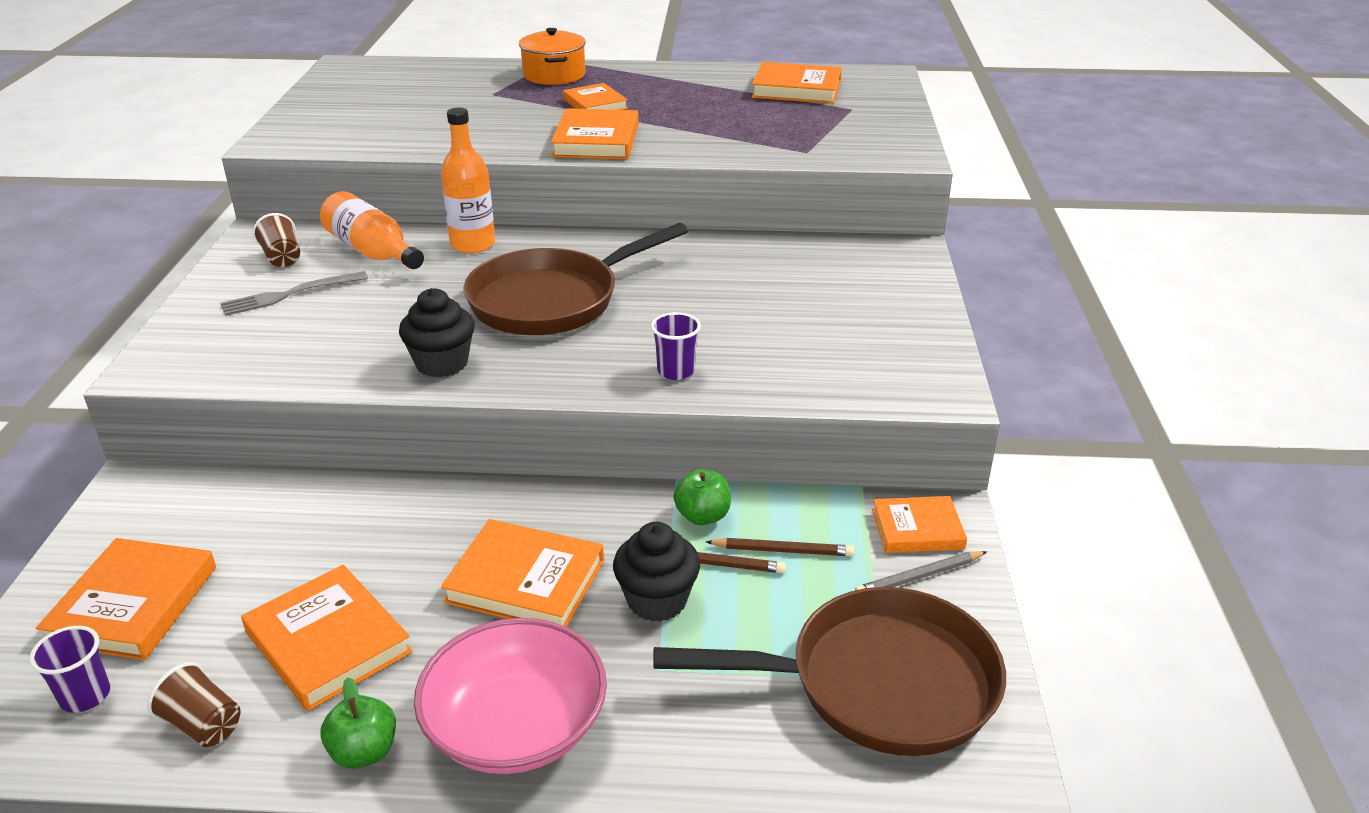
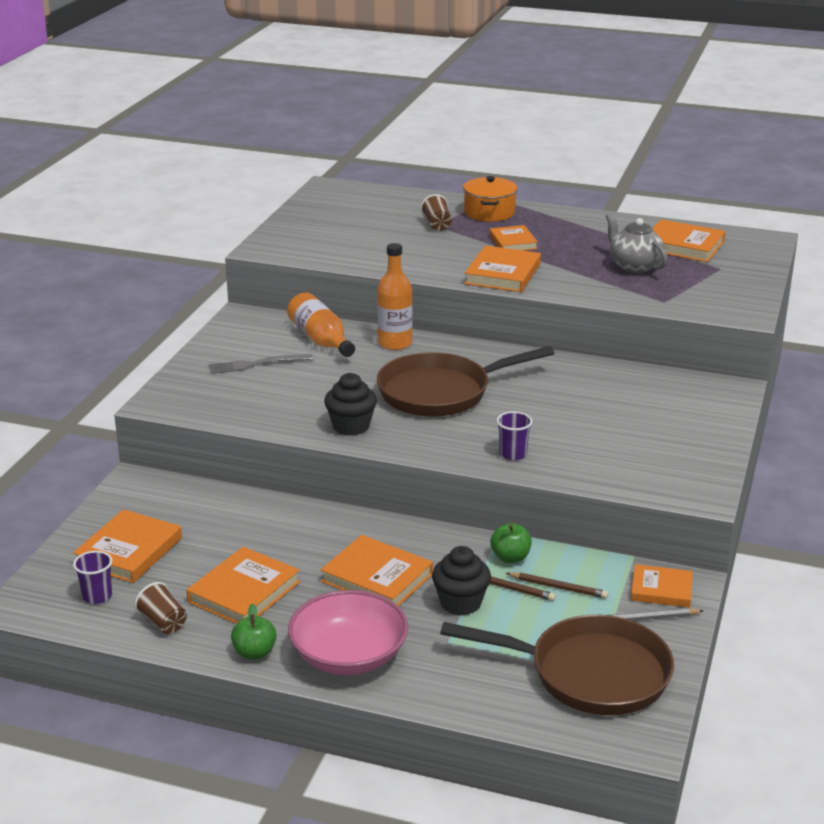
camera: 15 degrees right, 5 degrees down
orange book [241,565,413,711] -> orange book turned 60 degrees clockwise [187,547,300,624]
brown cup [253,213,300,267] -> brown cup moved to [421,194,452,231]
none -> grey teapot [606,213,668,273]

